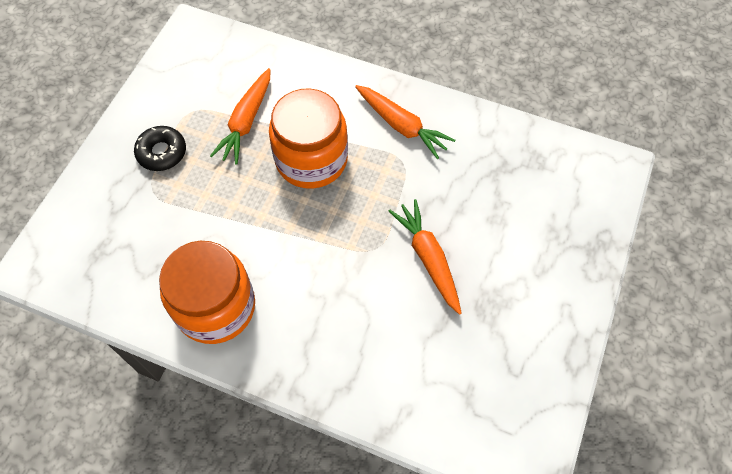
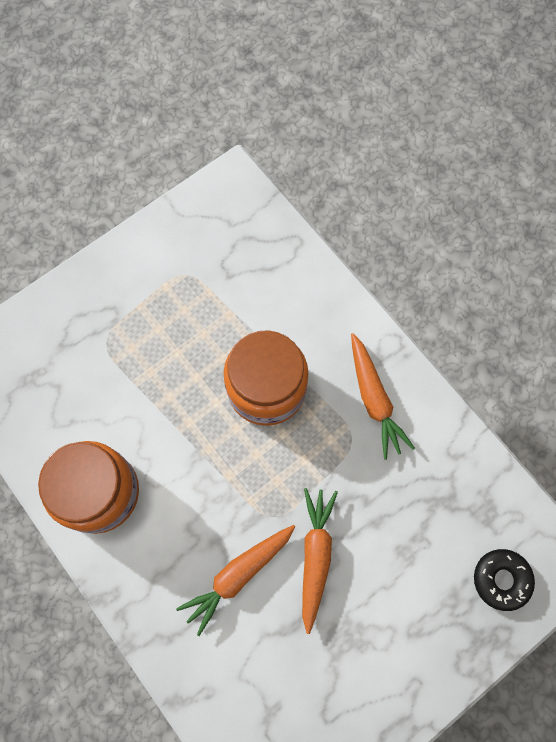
camera: 30 degrees right, 10 degrees up
black donut [134,126,186,171] -> black donut moved to [474,549,535,611]
orange carrot [210,68,270,165] -> orange carrot moved to [176,525,295,636]

